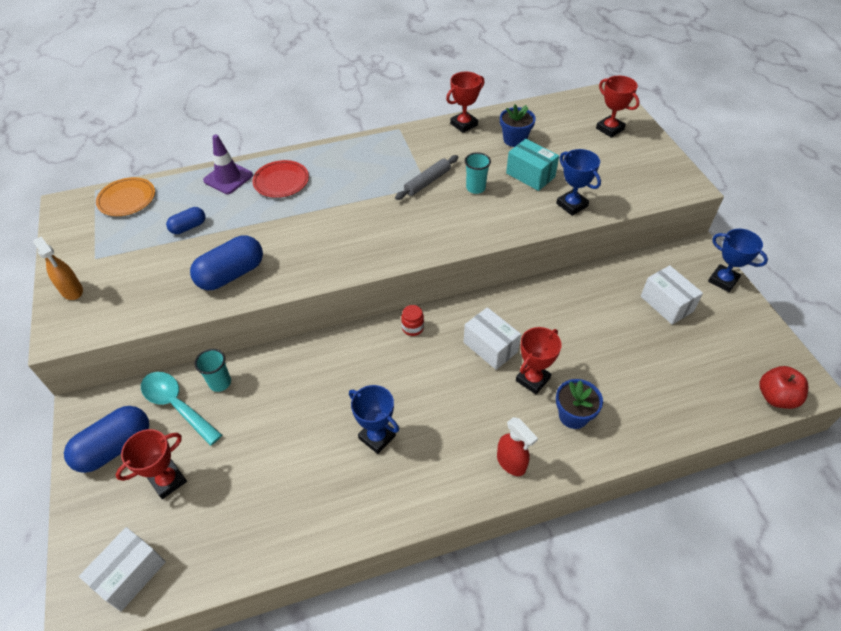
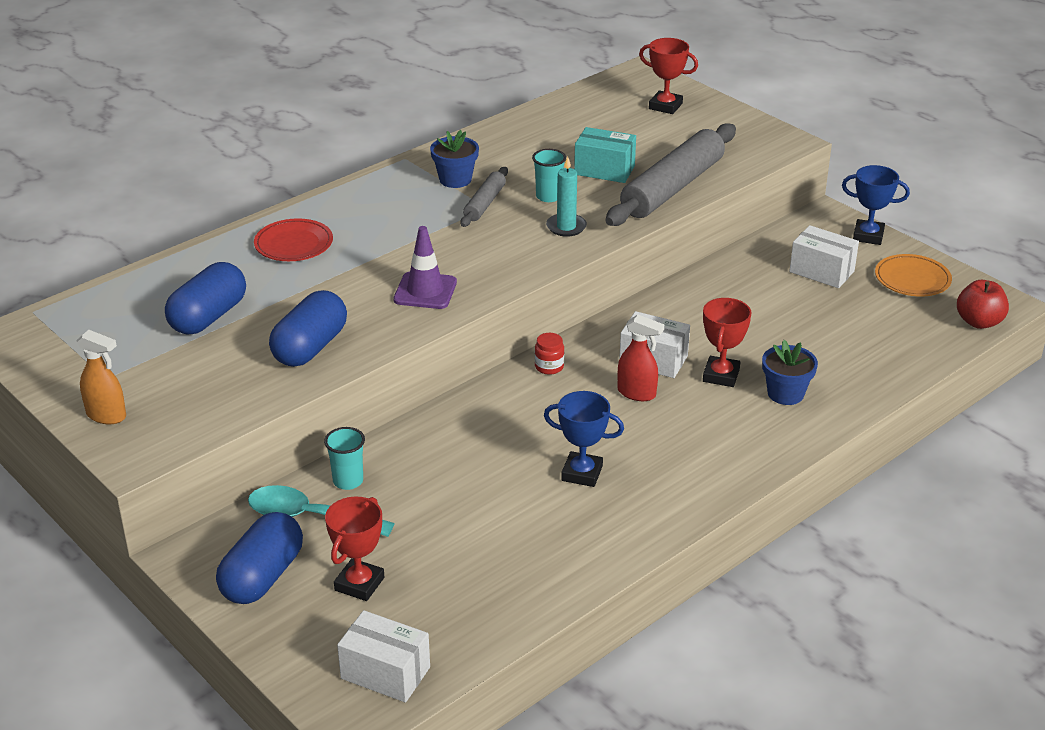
camera: 25 degrees left, 15 degrees down
white box [79,527,166,611] -> white box turned 75 degrees counterclockwise [337,610,430,703]
orange plate [96,177,155,216] -> orange plate moved to [875,254,952,296]
blue capsule [166,207,205,234] -> blue capsule [165,262,246,335], size x1.79
purple traffic cone [203,135,253,194] -> purple traffic cone moved to [393,226,457,309]
red trophy [446,71,485,133] -> none
red spray bottle [497,417,538,476] -> red spray bottle moved to [618,315,664,401]
blue flower pot [500,104,536,147] -> blue flower pot moved to [430,130,479,188]
blue trophy [556,149,601,216] -> grey rolling pin [605,123,736,226]
none -> turquoise candle [546,157,587,237]

